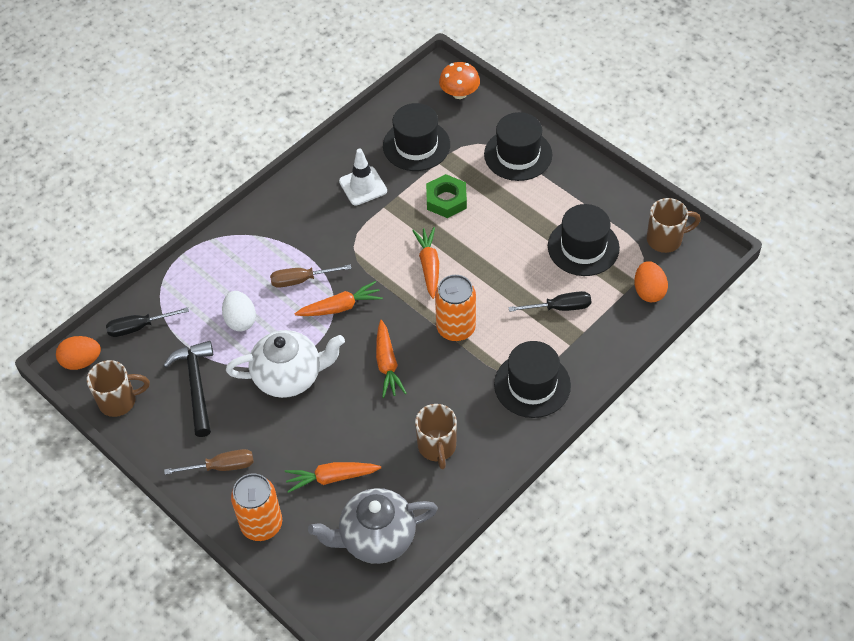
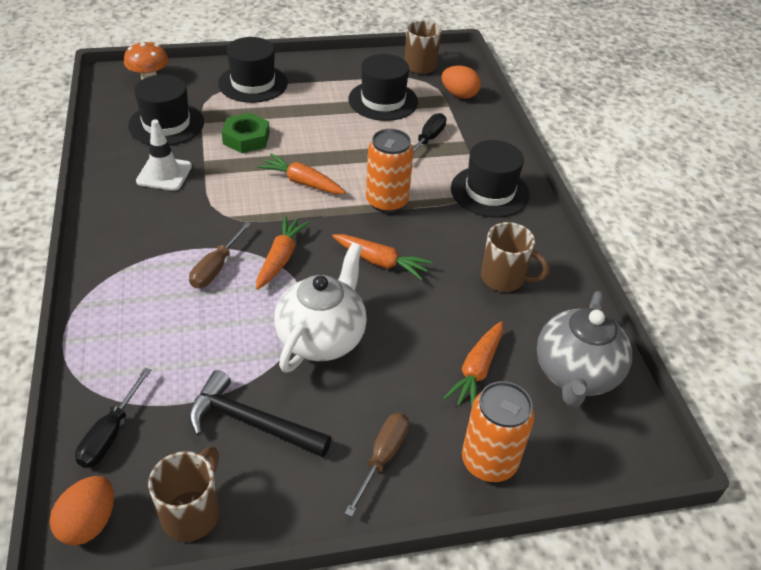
camera: 60 degrees left, 10 degrees down
white egg [222,291,256,332] -> none

